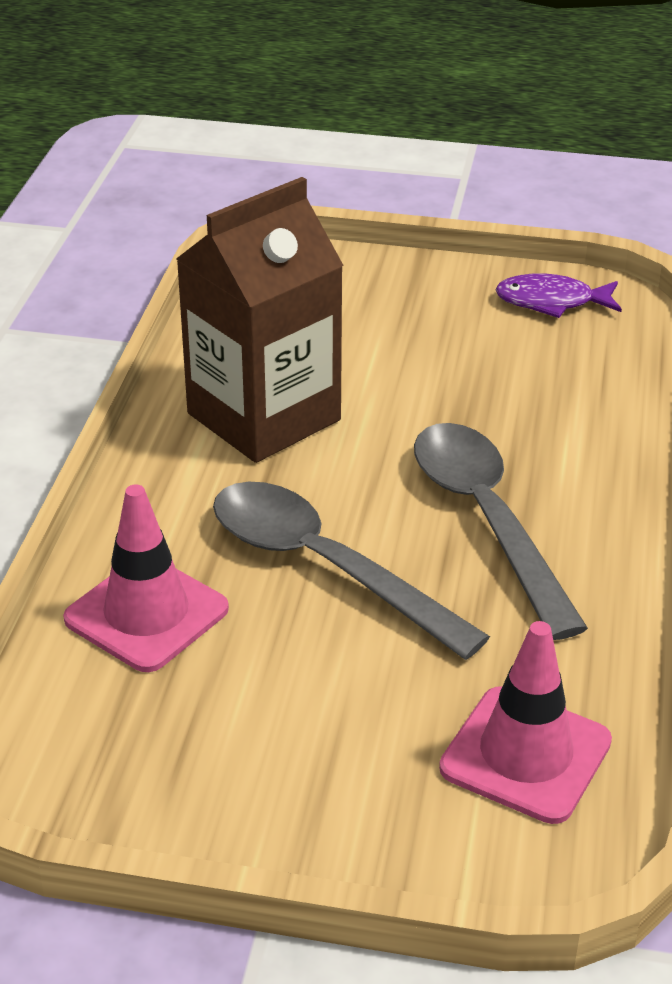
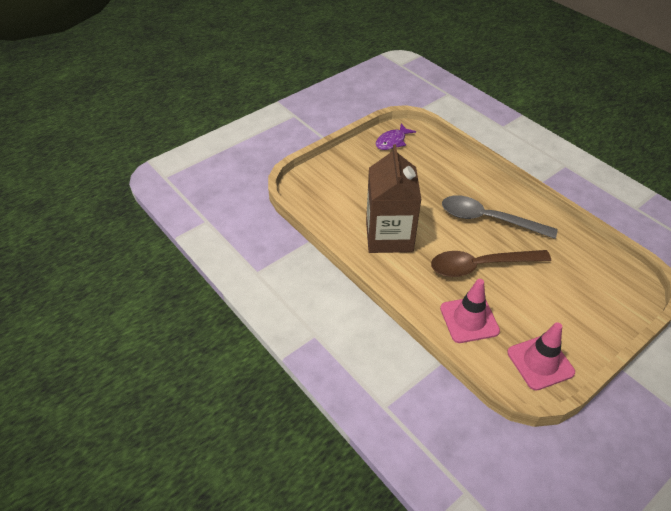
camera: 50 degrees left, 10 degrees up
grey spoon [213,482,490,660] -> brown spoon [431,250,551,277]
pink traffic cone [439,621,612,824] -> pink traffic cone moved to [507,322,575,391]

